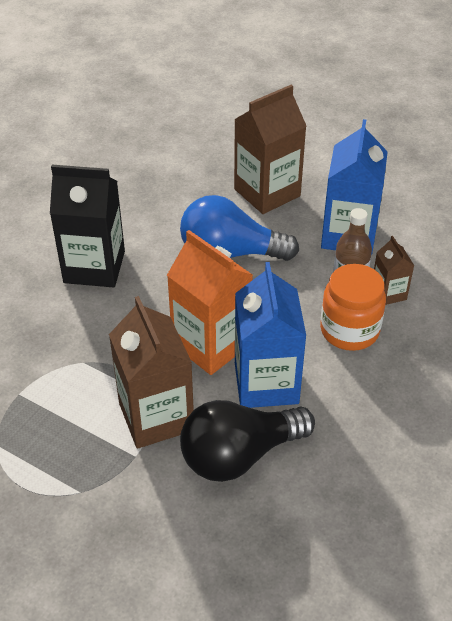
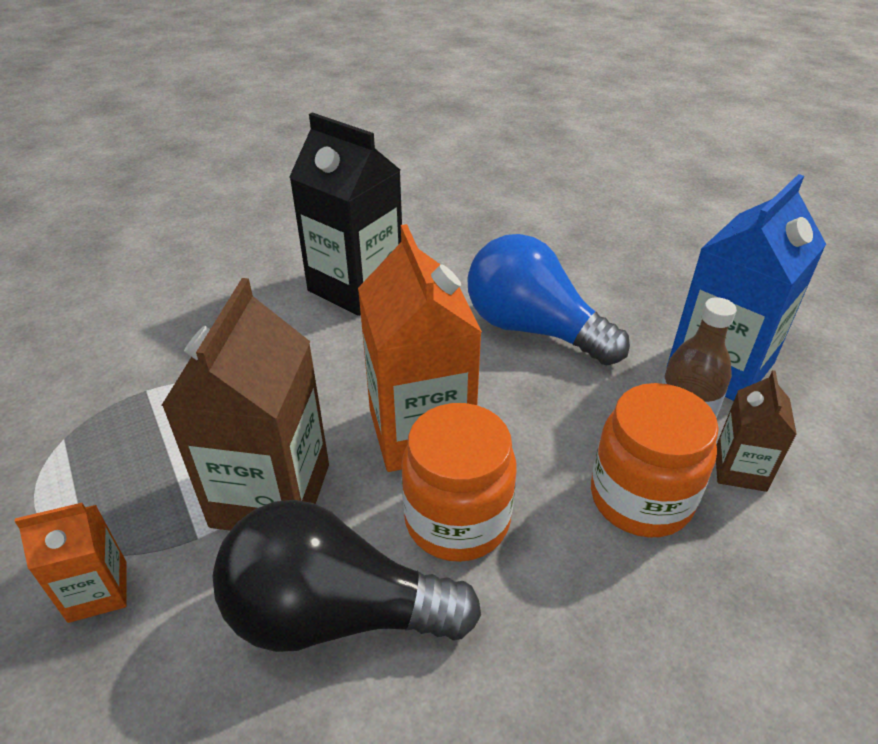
camera: 30 degrees right, 5 degrees down
brown carton [234,85,307,214] -> none
blue carton [235,262,306,408] -> orange jar [401,403,516,562]
none -> orange carton [15,503,127,623]

